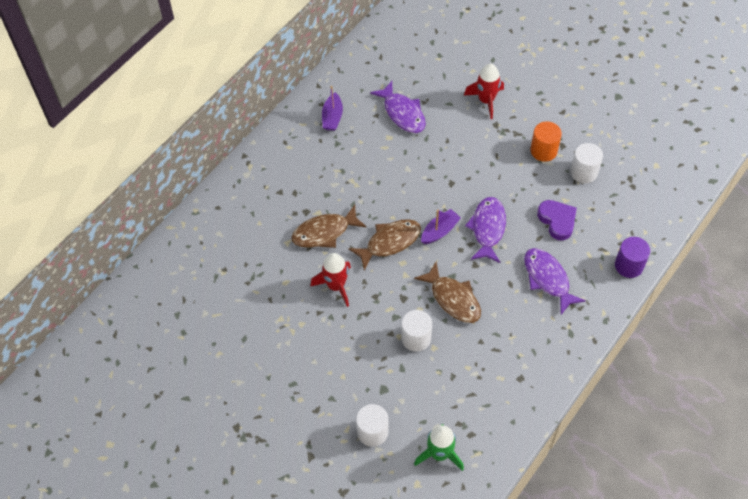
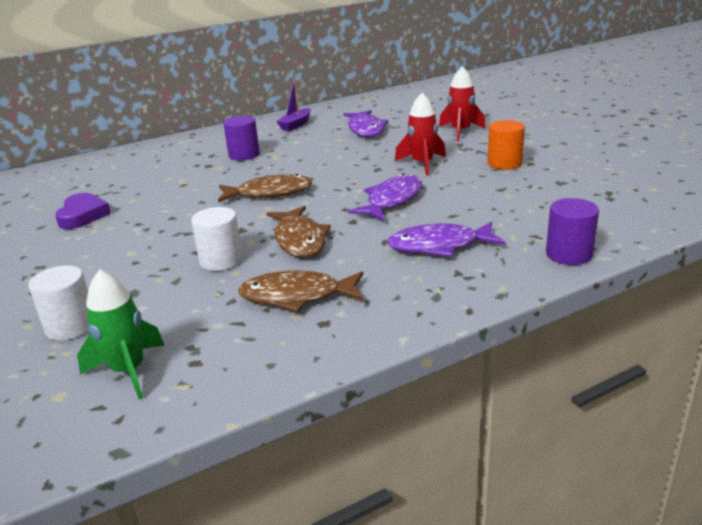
camera: 25 degrees right, 30 degrees down
brown fish [291,205,367,248] -> brown fish moved to [238,270,364,312]
red rocket [310,253,351,307] -> red rocket moved to [395,93,446,176]
purple boat [421,209,461,244] -> none
purple fish [524,248,586,314] -> purple fish turned 90 degrees counterclockwise [387,222,505,257]
purple heart [537,200,577,241] -> purple heart moved to [55,193,111,229]
white cylinder [570,143,603,183] -> none
none -> purple cylinder [223,116,260,161]

